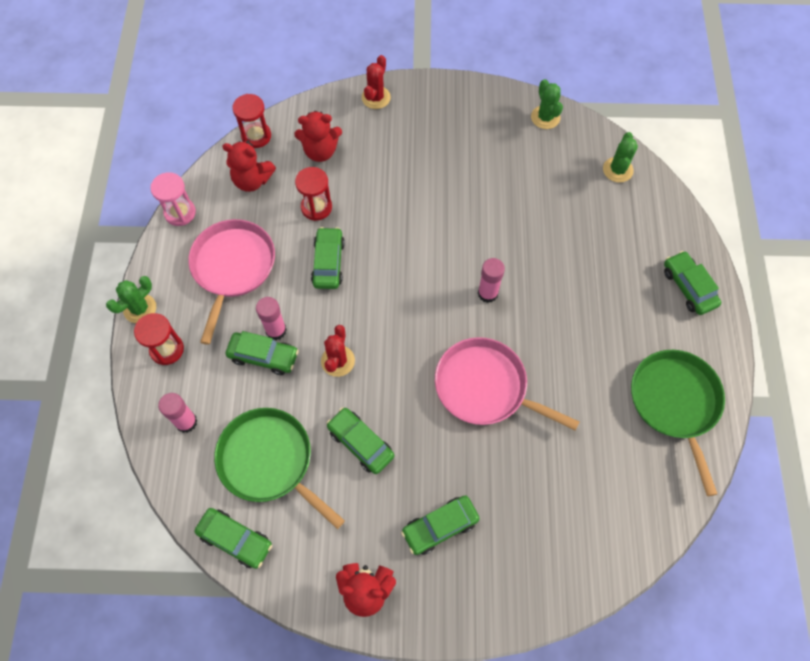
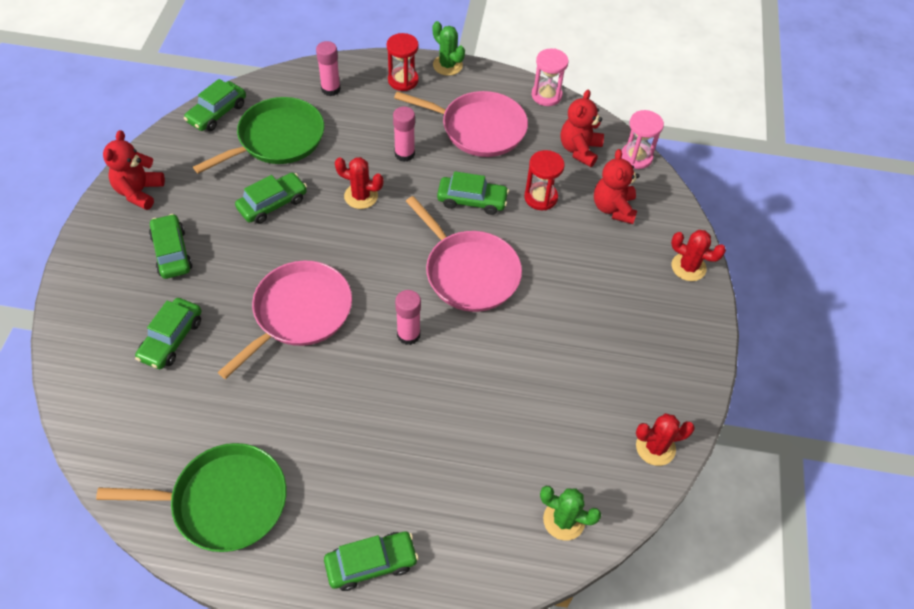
camera: 95 degrees right, 10 degrees down
green car [226,331,299,375] -> green car moved to [135,298,202,369]
red hourglass [232,94,271,148] -> pink hourglass [621,110,664,169]
green cactus [531,79,563,129] -> red cactus [636,413,695,466]
none -> pink pan [406,196,522,312]

